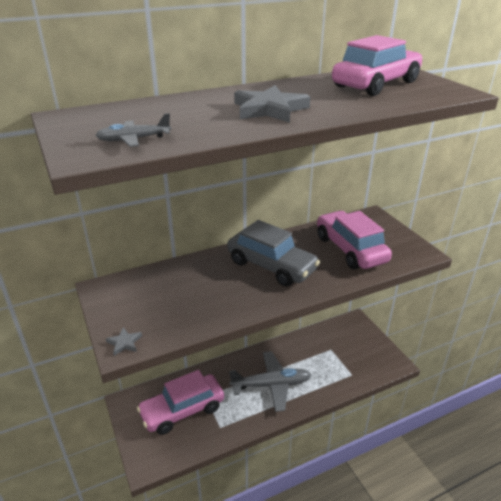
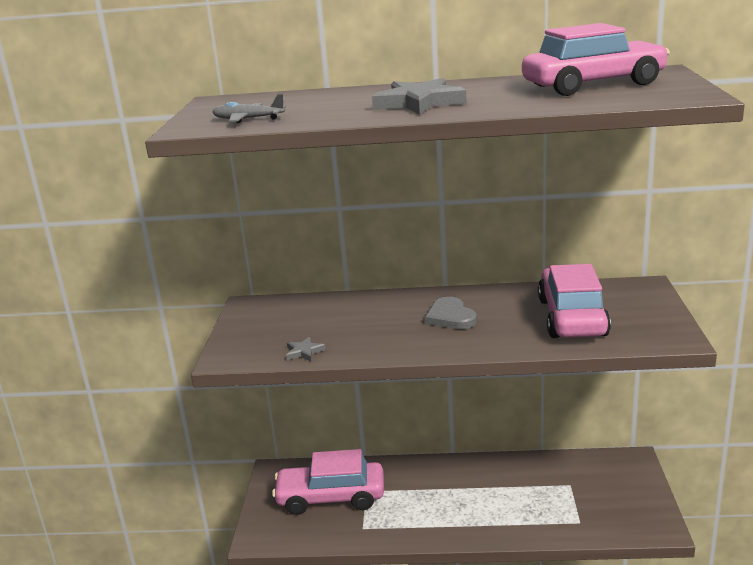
camera: 30 degrees right, 10 degrees down
grey star [106,327,142,356] -> grey star moved to [286,337,326,361]
grey car [227,220,320,286] -> grey heart [425,297,477,329]
grey plane [229,351,311,412] -> none

